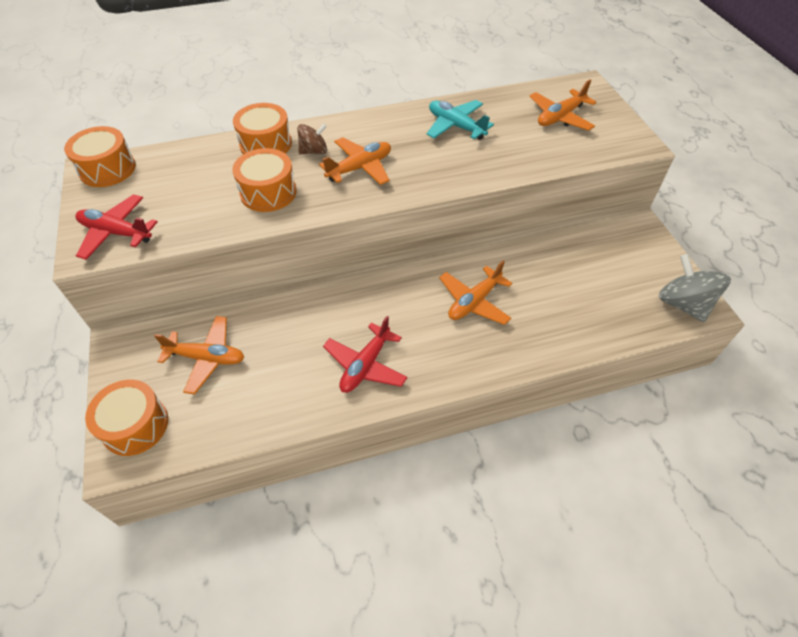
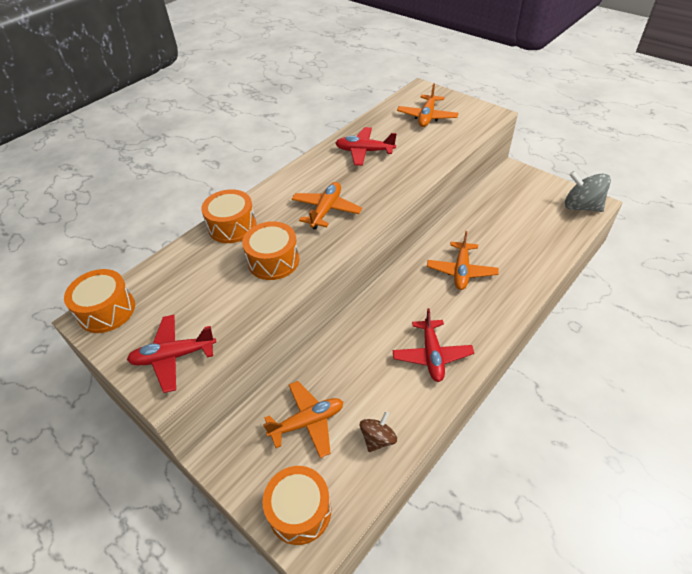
camera: 30 degrees left, 5 degrees down
brown spinning top [297,123,327,154] -> brown spinning top moved to [360,411,397,452]
turquoise plane [427,100,494,140] -> red plane [335,127,397,166]

